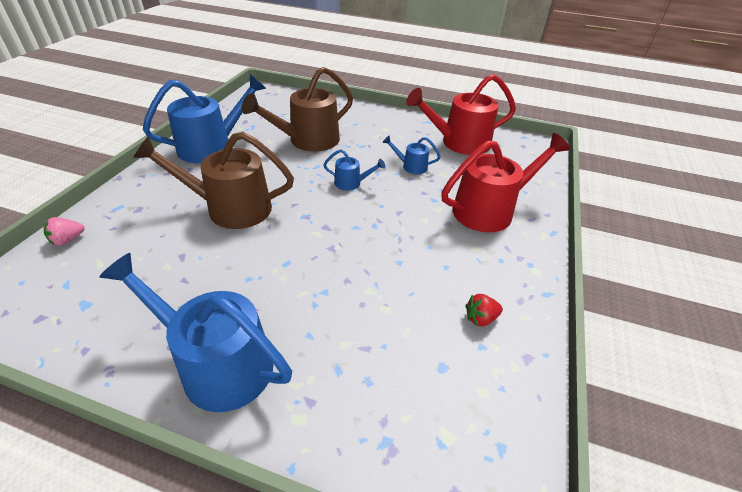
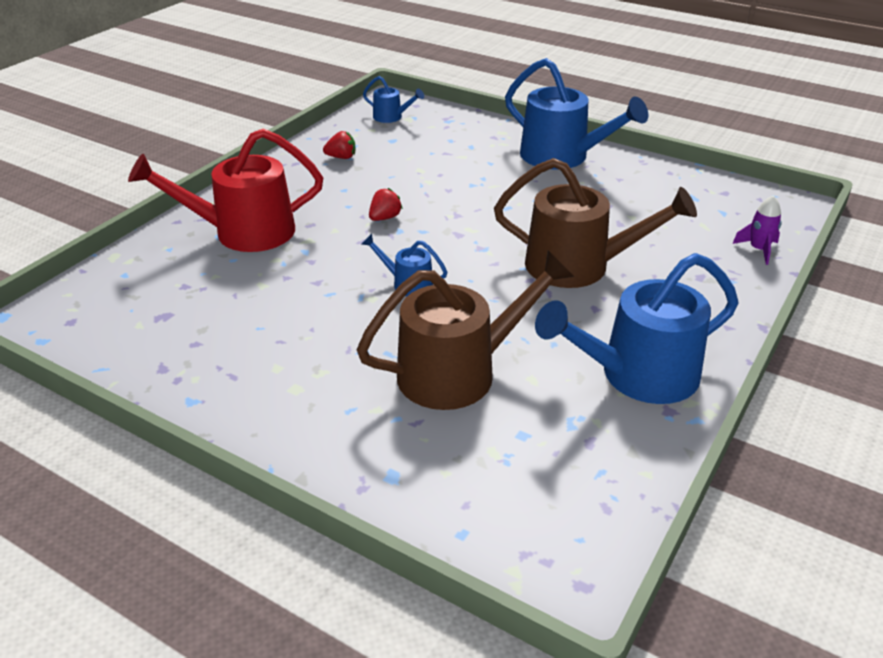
camera: 165 degrees left, 5 degrees down
pink strawberry [44,217,85,246] -> purple rocket [732,195,782,265]
blue watering can [383,136,441,174] -> blue watering can moved to [363,76,424,123]
red watering can [406,74,516,155] -> none
none -> red strawberry [369,188,403,221]

